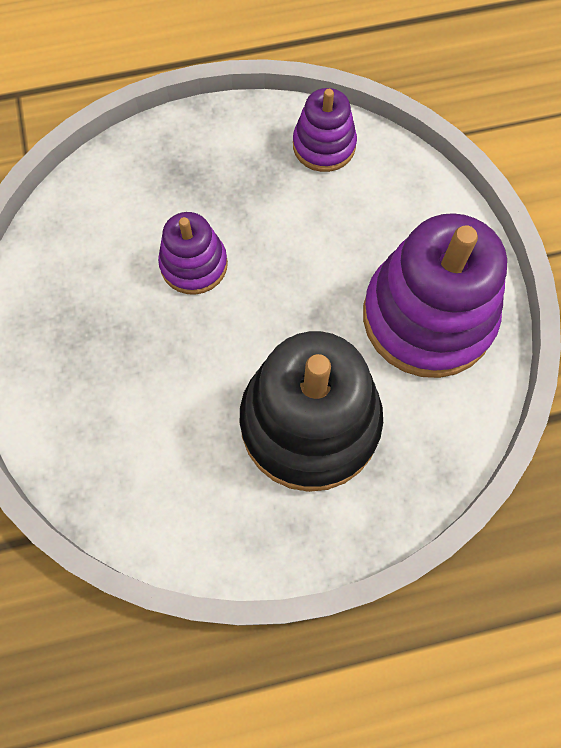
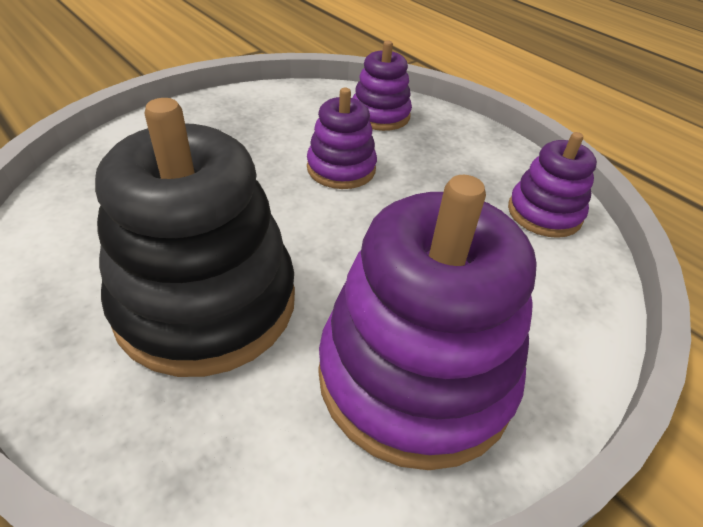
camera: 60 degrees right, 25 degrees down
none -> purple stacking toy [353,40,412,131]

